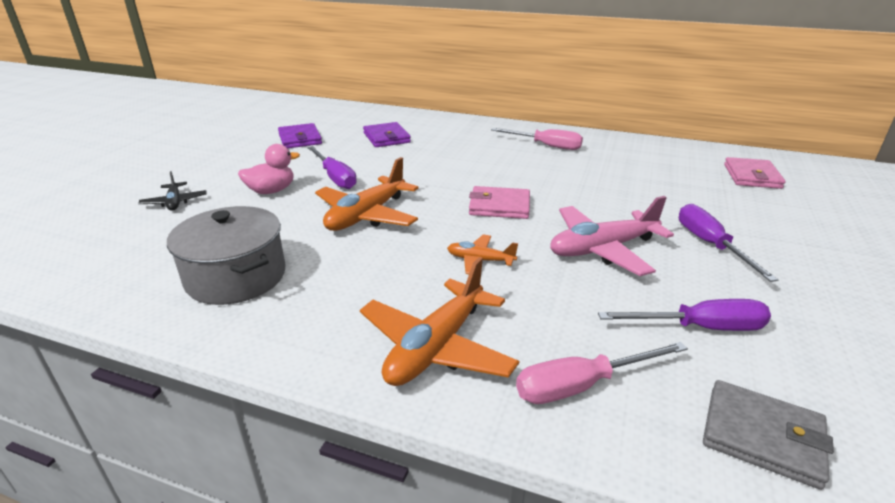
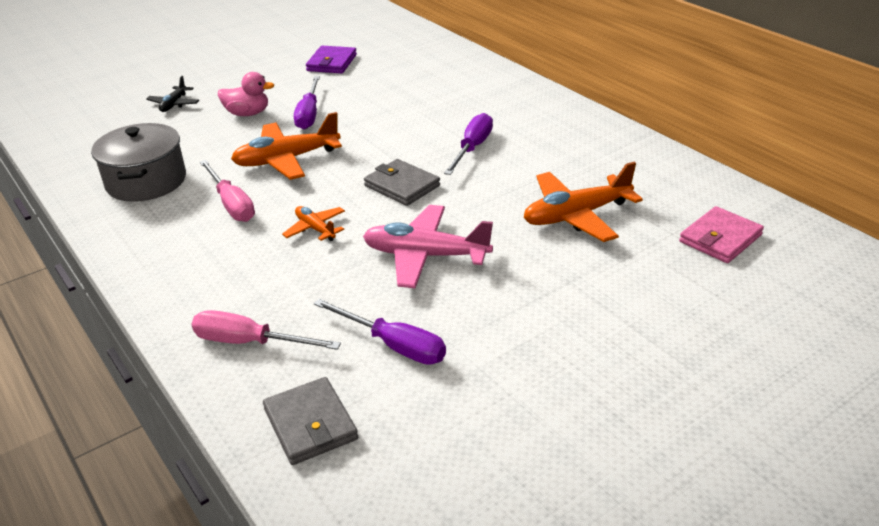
camera: 35 degrees right, 5 degrees up
orange plane [360,257,519,386] -> orange plane moved to [524,162,643,242]
purple wallet [363,122,411,147] -> none
pink wallet [469,186,530,219] -> grey wallet [364,159,440,206]
pink screwdriver [491,128,583,150] -> pink screwdriver moved to [200,160,255,222]
purple screwdriver [679,204,778,282] -> purple screwdriver moved to [444,113,493,175]

